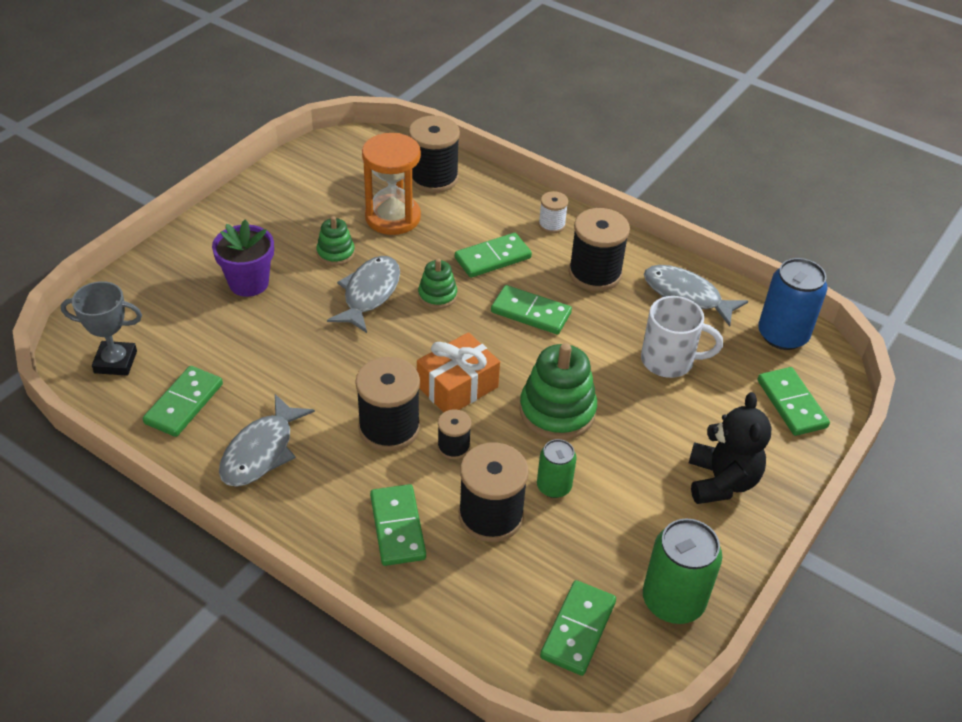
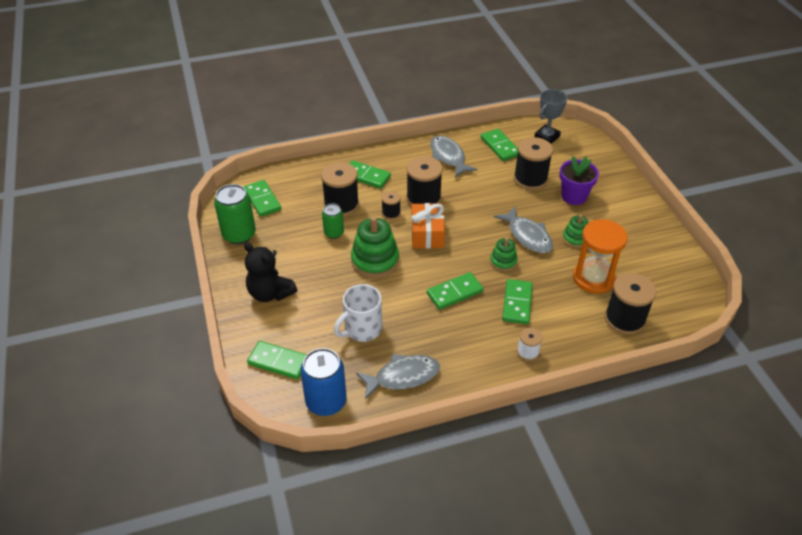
camera: 130 degrees right, 0 degrees up
black spool [569,208,630,291] -> black spool moved to [514,137,553,190]

